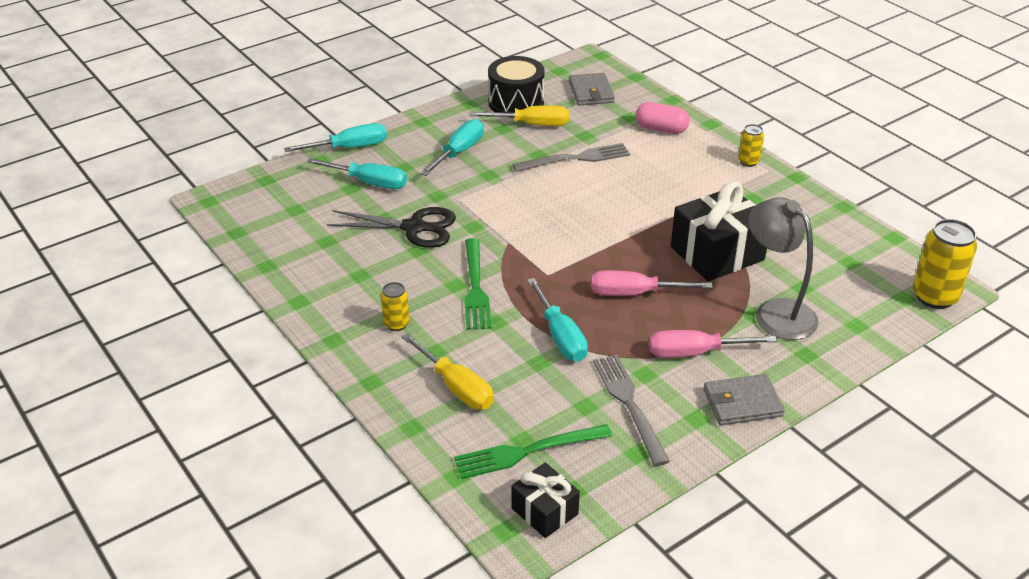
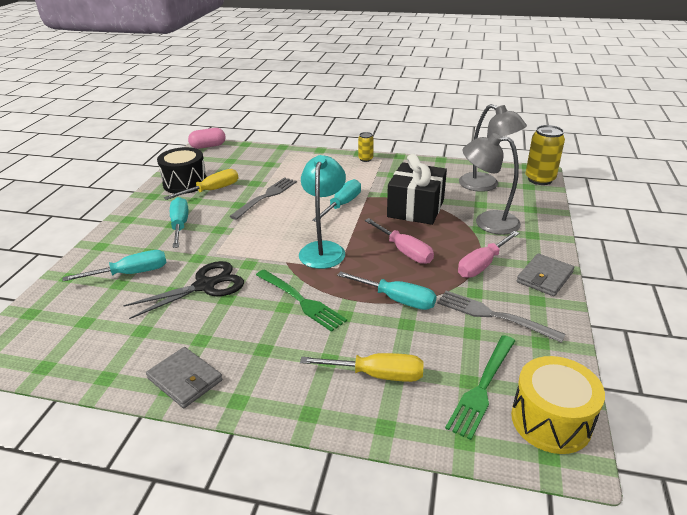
camera: 40 degrees left, 5 degrees down
turquoise screwdriver [284,123,387,152] -> turquoise screwdriver moved to [312,179,361,222]
yellow can [381,282,410,331] -> none
black gift [512,463,580,538] -> yellow drum [511,356,605,454]
grey wallet [569,73,615,105] -> grey wallet moved to [146,347,222,408]
pink screwdriver [591,270,713,296] -> pink screwdriver turned 90 degrees counterclockwise [365,218,434,264]
pink capsule [635,102,690,134] -> pink capsule moved to [188,128,226,149]
none -> turquoise lamp [299,155,346,269]
none -> grey lamp [459,104,527,192]

